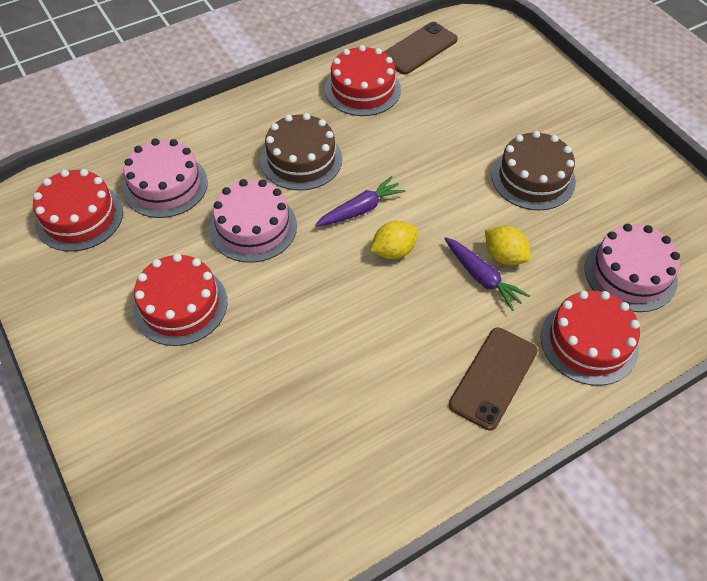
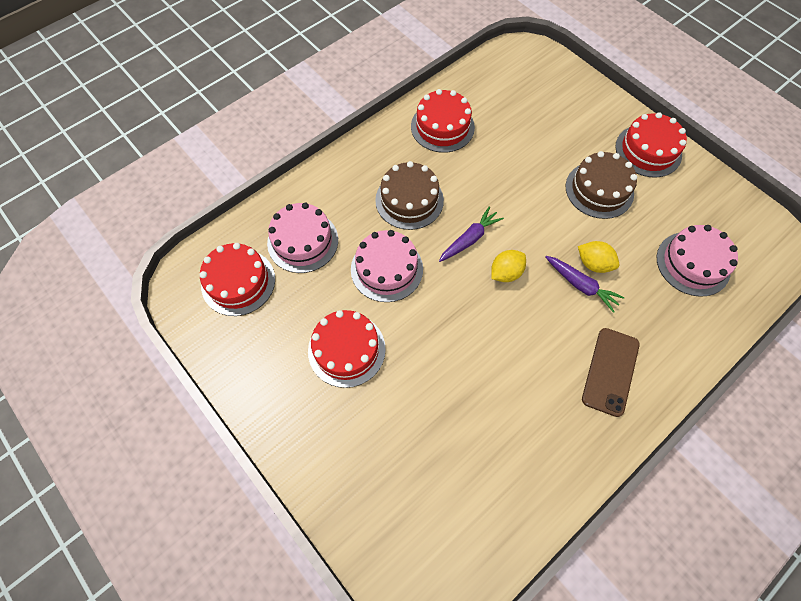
camera: 10 degrees left, 10 degrees up
brown phone [384,22,458,75] -> none
red cake [541,290,640,386] -> red cake moved to [615,112,687,178]

